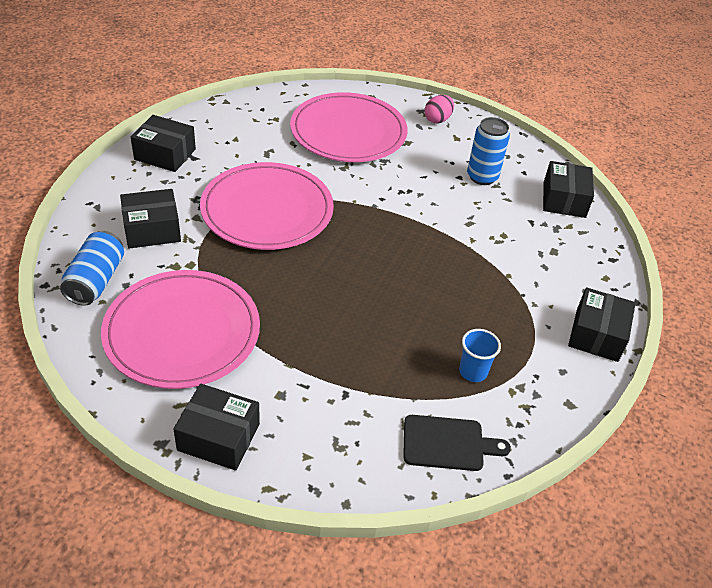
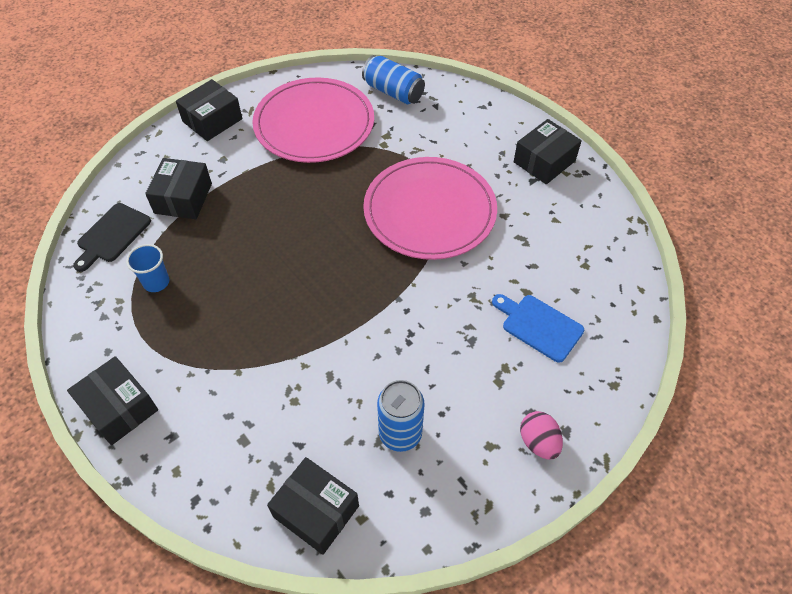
camera: 120 degrees right, 10 degrees up
black box [120,189,181,249] -> black box moved to [145,158,212,219]
pink plate [290,92,407,162] -> blue cutting board [492,294,584,363]

